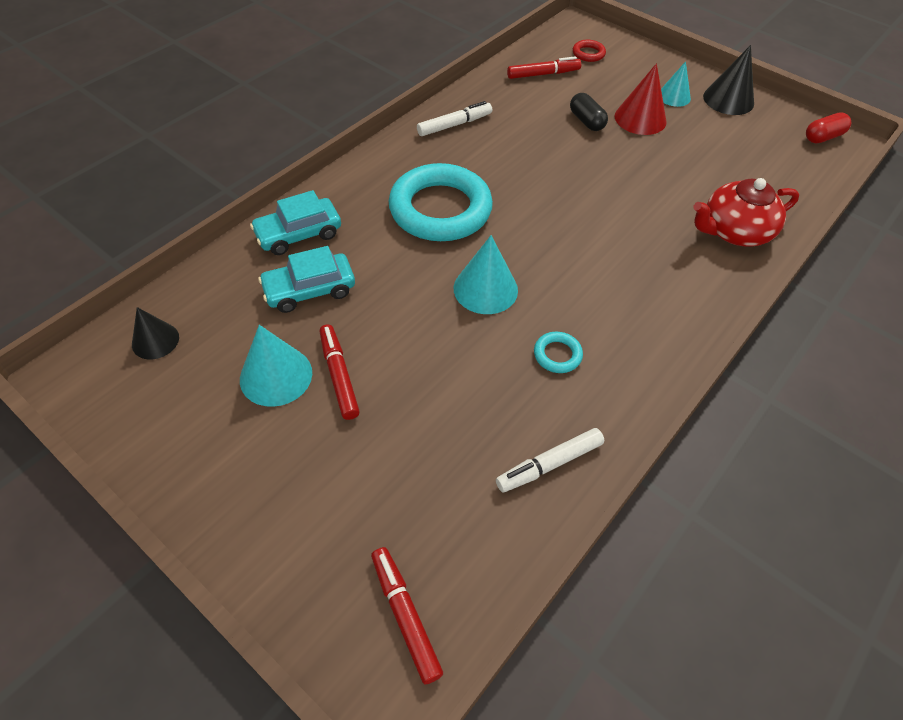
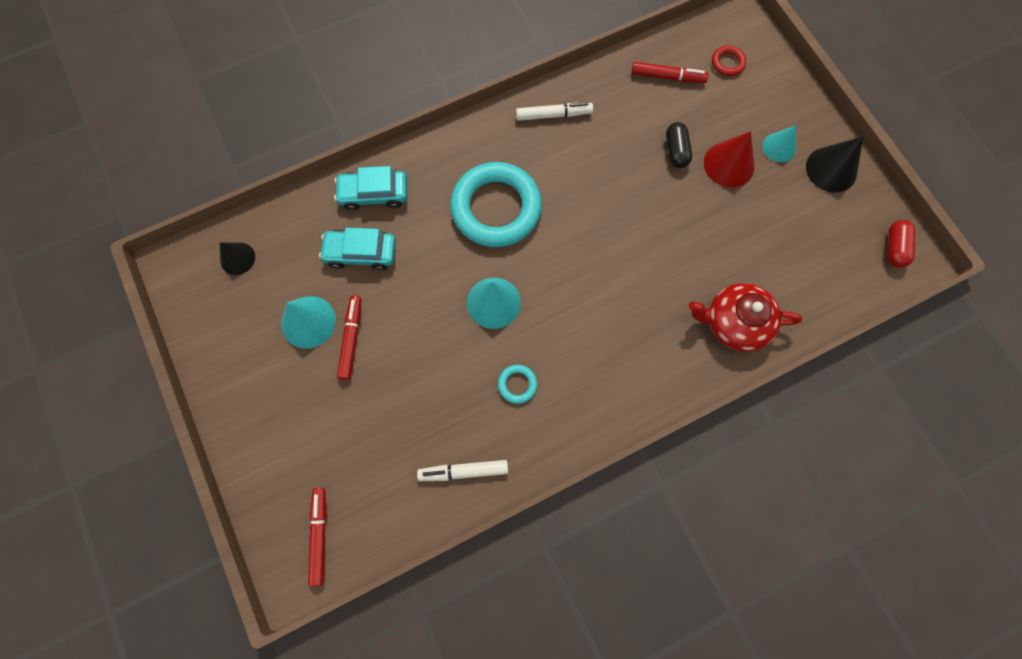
camera: 25 degrees right, 20 degrees up
red capsule [806,112,851,143] -> red capsule turned 75 degrees counterclockwise [888,220,915,268]

